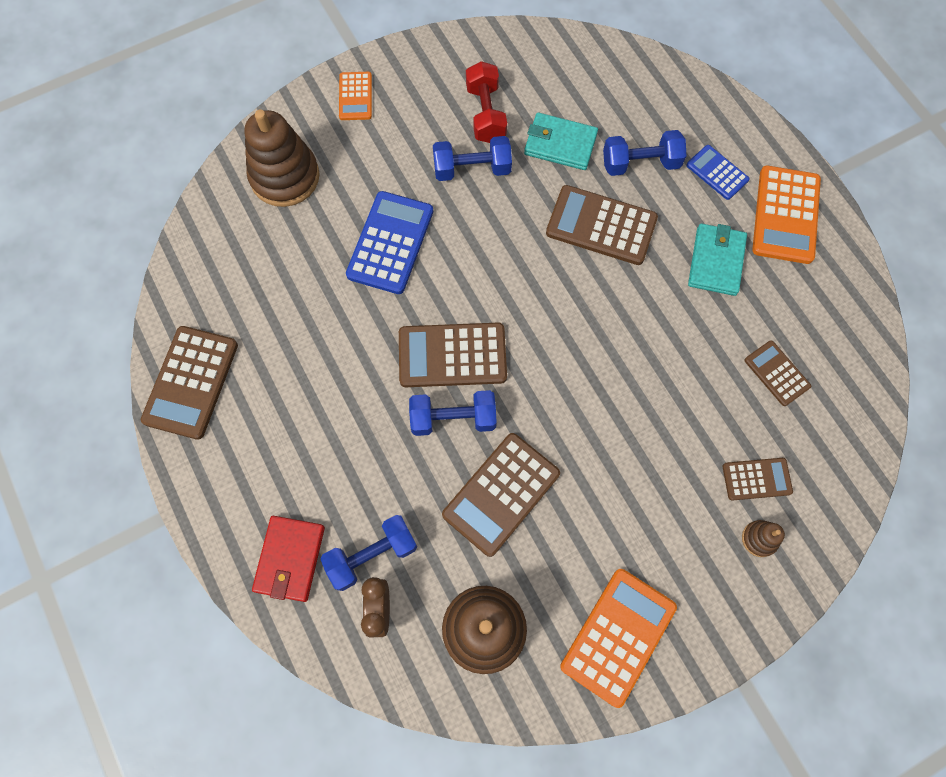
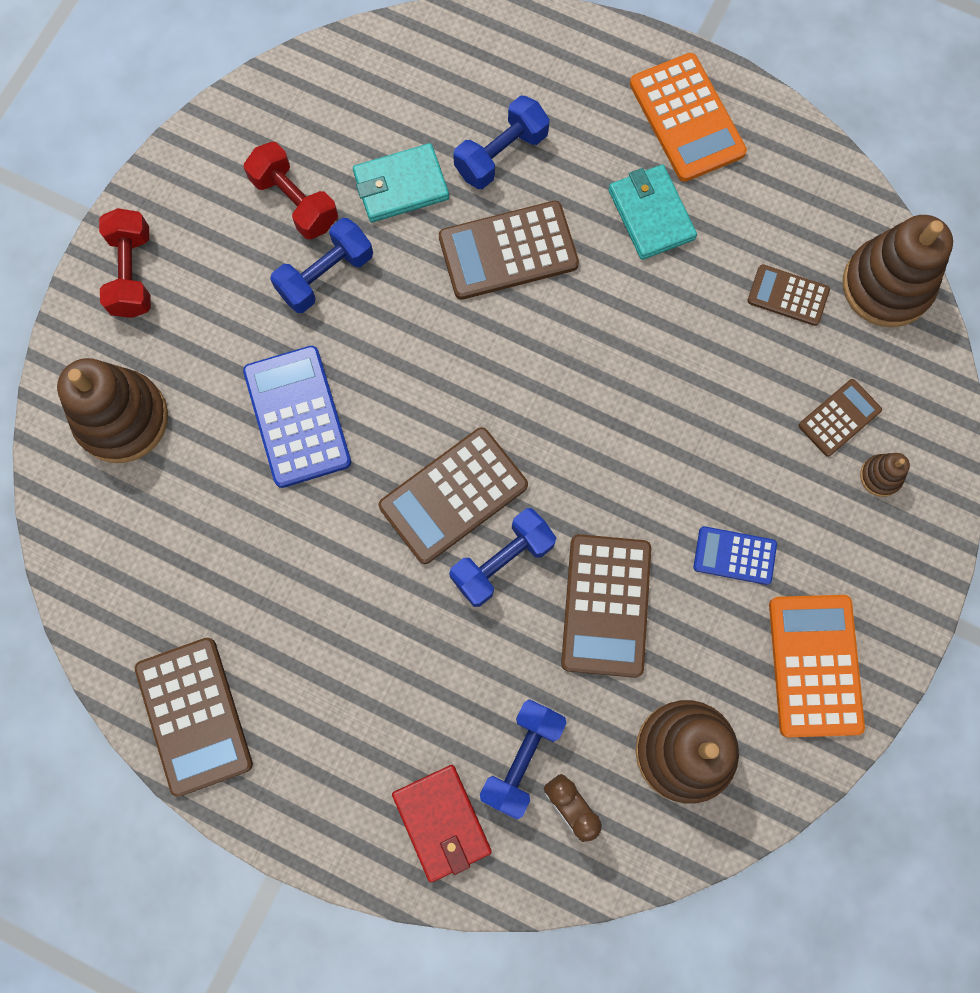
camera: 35 degrees left, 5 degrees up
orange calculator [339,72,372,120] -> red dumbbell [99,208,151,318]
blue calculator [686,145,750,200] -> blue calculator moved to [693,526,777,585]
none -> brown stacking toy [843,215,953,327]

